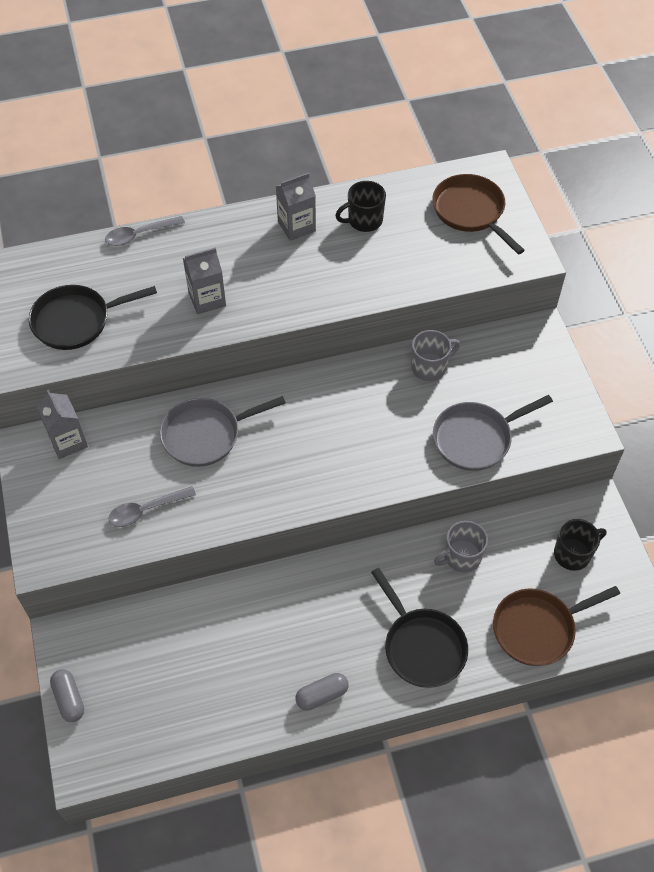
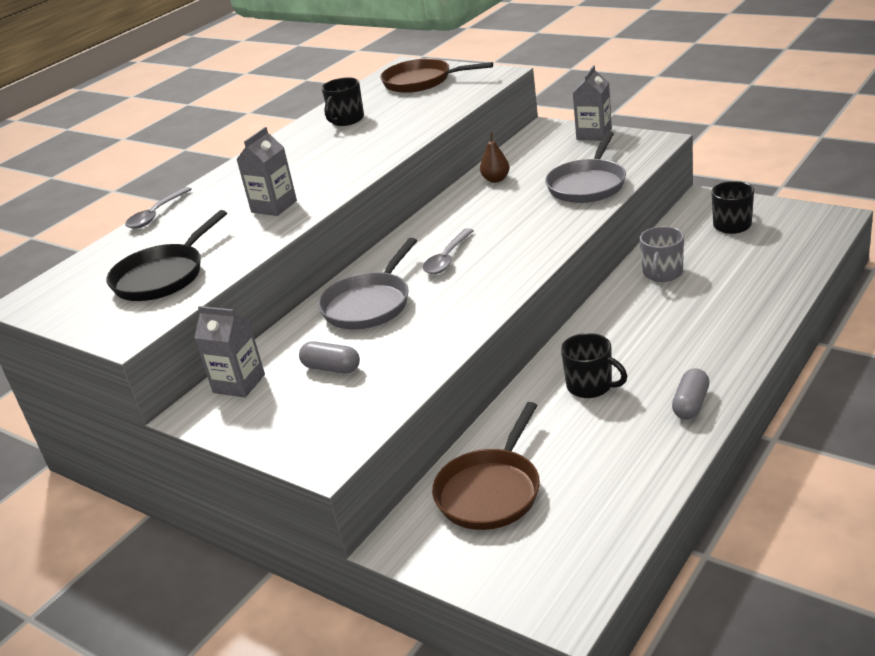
camera: 35 degrees left, 25 degrees down
grey capsule [50,669,84,722] -> grey capsule moved to [299,341,360,374]
grey spoon [108,486,196,527] -> grey spoon moved to [423,228,474,274]
grey carton [276,173,316,241] -> grey carton moved to [573,65,612,141]
black pan [371,568,468,688] -> none
grey mug [411,330,460,381] -> brown pear [480,133,510,183]
brown pan [493,586,620,666] -> brown pan moved to [432,402,540,530]
none -> black mug [561,333,627,398]

